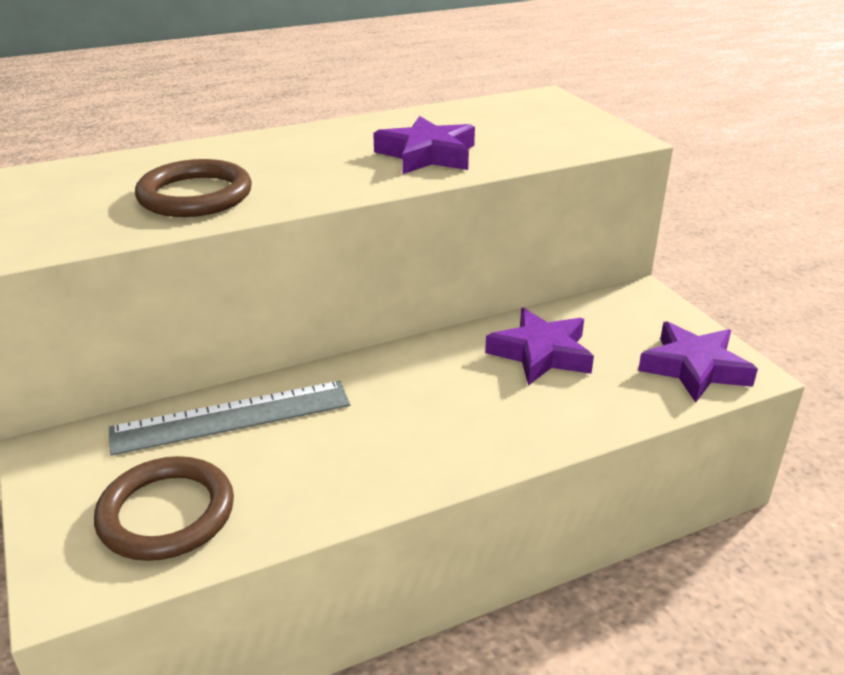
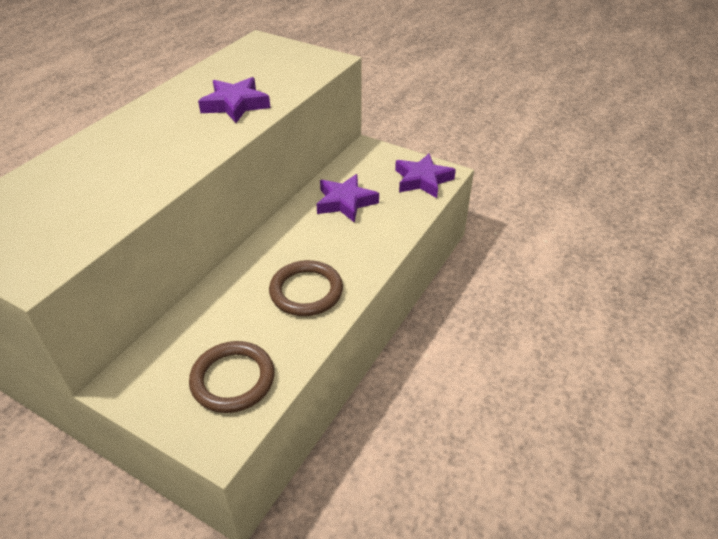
camera: 35 degrees left, 10 degrees up
grey ruler [109,381,350,456] -> none
brown ring [135,159,252,217] -> brown ring moved to [269,260,343,316]

